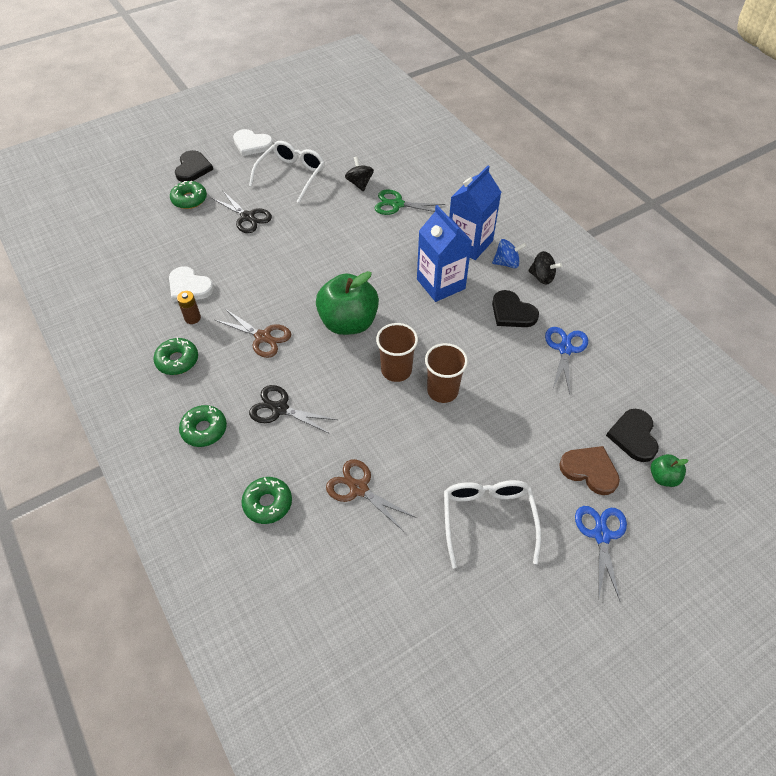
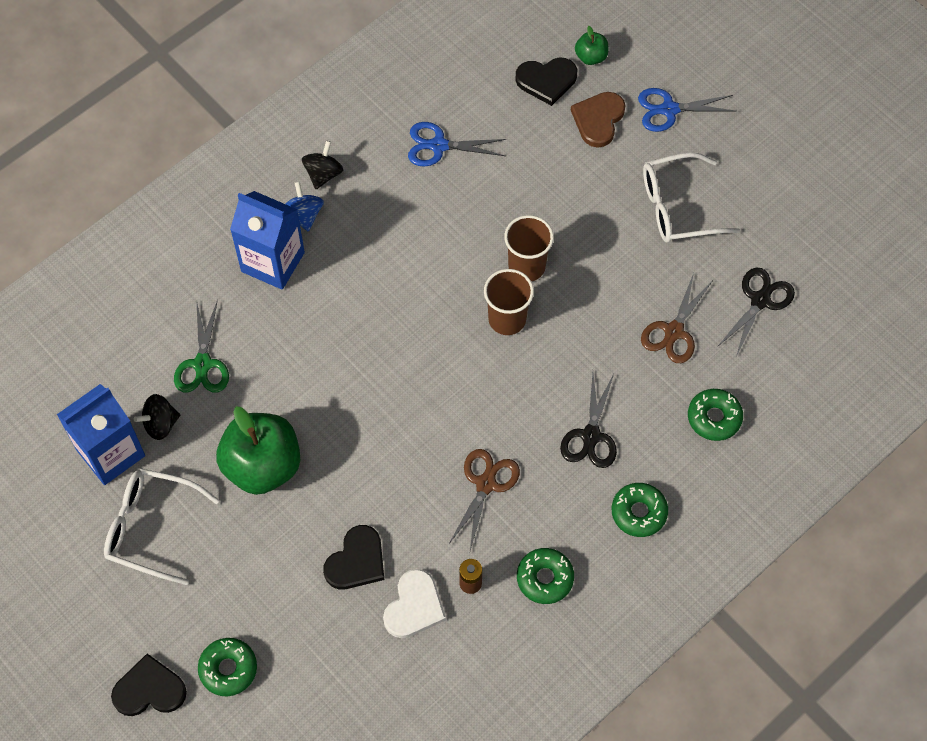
camera: 100 degrees left, 10 degrees up
black scissors [211,190,272,233] -> black scissors moved to [717,267,795,357]
white heart [233,129,273,156] -> none
green apple [316,271,379,335] -> green apple moved to [216,407,300,495]
blue carton [417,205,472,302] -> blue carton moved to [57,384,145,485]
black heart [492,290,539,327] -> black heart moved to [323,525,384,589]

